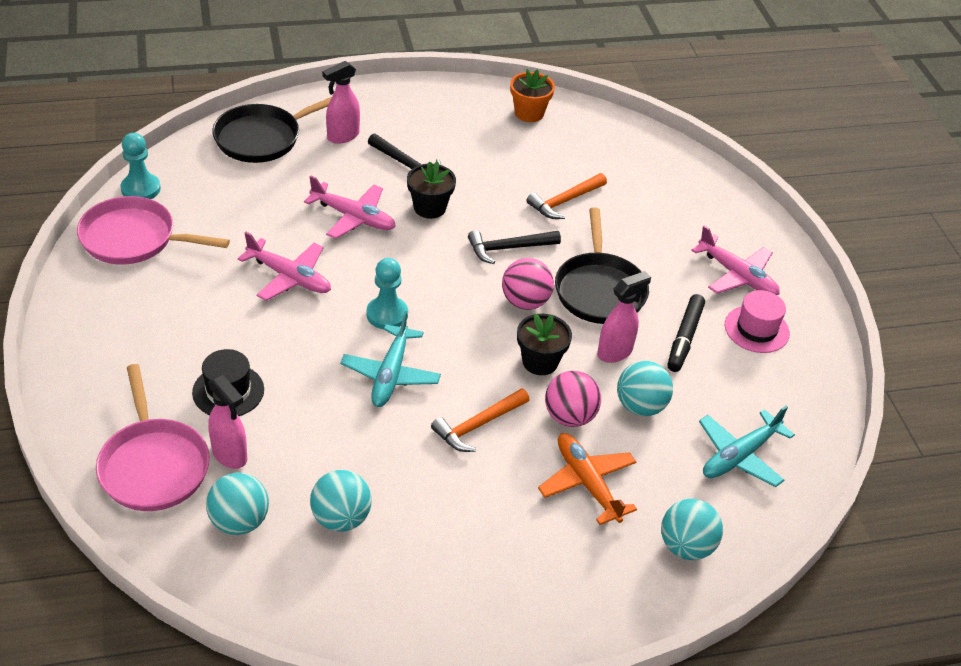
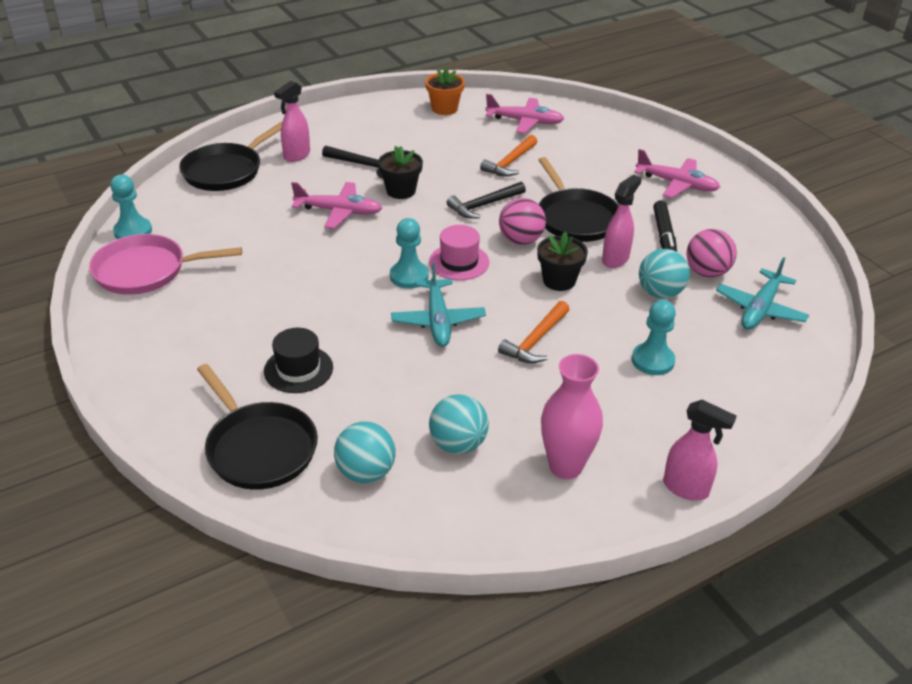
camera: 15 degrees left, 5 degrees down
pink pan [96,364,210,511] -> black pan [197,364,318,490]
pink spray bottle [208,375,247,469] -> pink spray bottle moved to [663,400,737,501]
pink plane [238,232,331,301] -> pink plane moved to [485,94,564,133]
orange plane [538,433,637,525] -> turquoise pawn [632,300,676,375]
pink ball [545,371,601,427] -> pink ball moved to [687,229,737,278]
turquoise ball [661,499,723,560] -> none
pink hat [725,290,790,353] -> pink hat moved to [429,225,489,280]
none -> pink vase [541,354,603,479]

